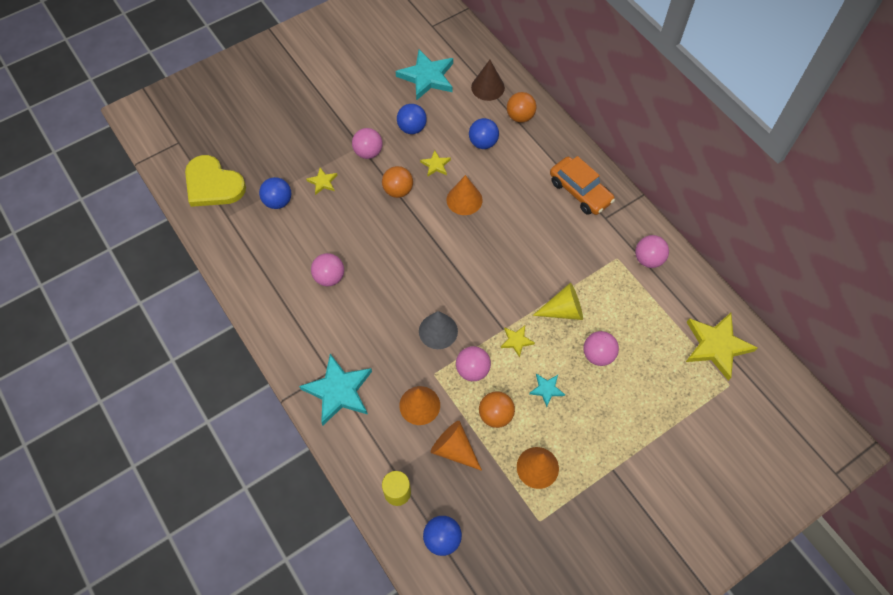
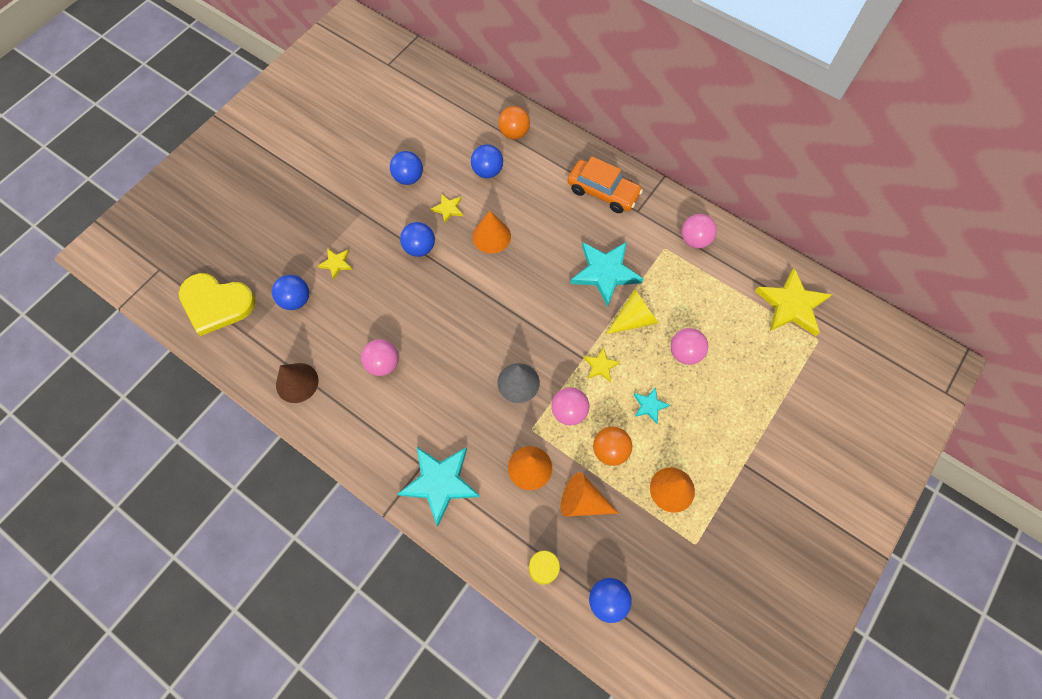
camera: 20 degrees left, 5 degrees up
pink ball [352,128,383,159] -> none
orange ball [382,166,413,198] -> blue ball [400,222,435,257]
turquoise star [396,50,453,101] -> turquoise star moved to [570,242,643,307]
brown cone [471,60,505,101] -> brown cone moved to [276,363,319,403]

